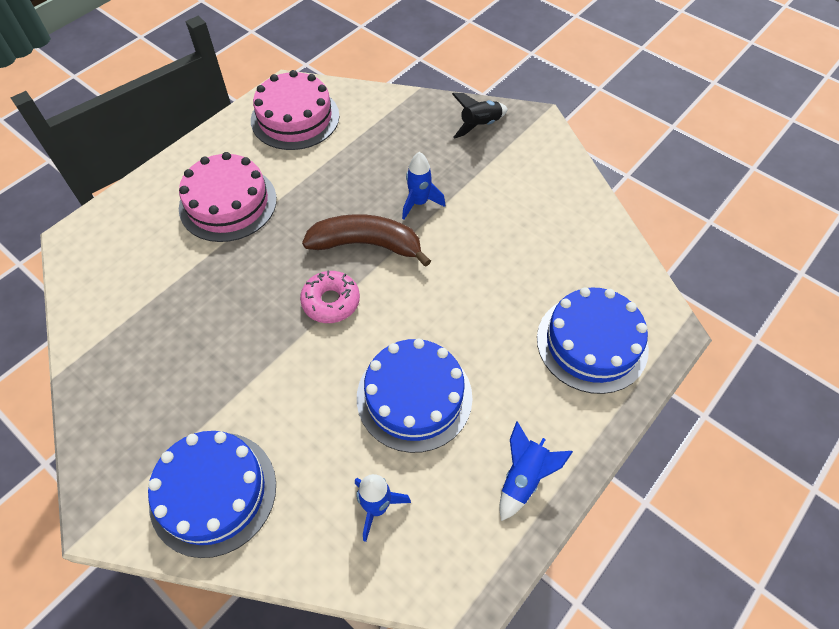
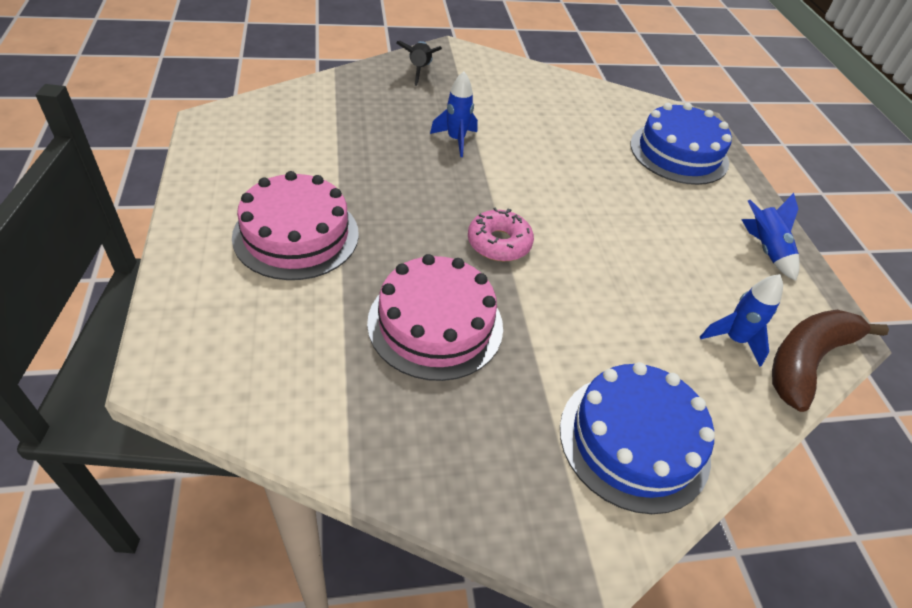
camera: 55 degrees left, 10 degrees down
pink cake [251,70,339,150] -> pink cake moved to [367,254,503,381]
brown banana [302,214,431,267] -> brown banana moved to [772,310,889,412]
blue cake [357,338,473,453] -> none

